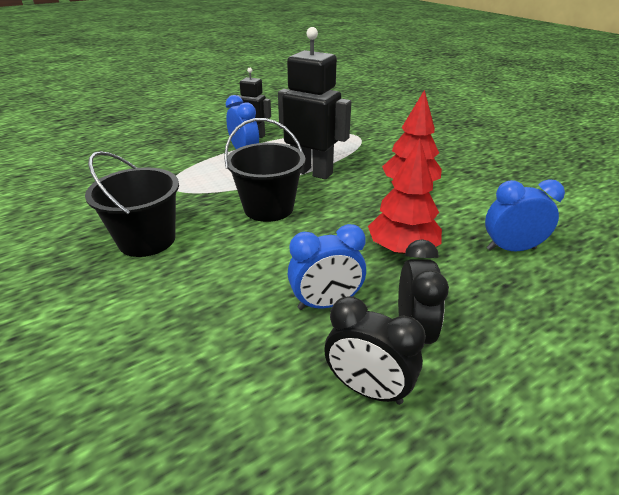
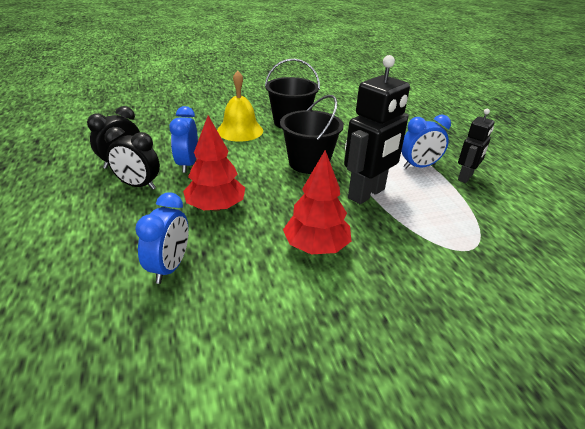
camera: 105 degrees right, 0 degrees up
none -> yellow bell [217,71,263,142]

